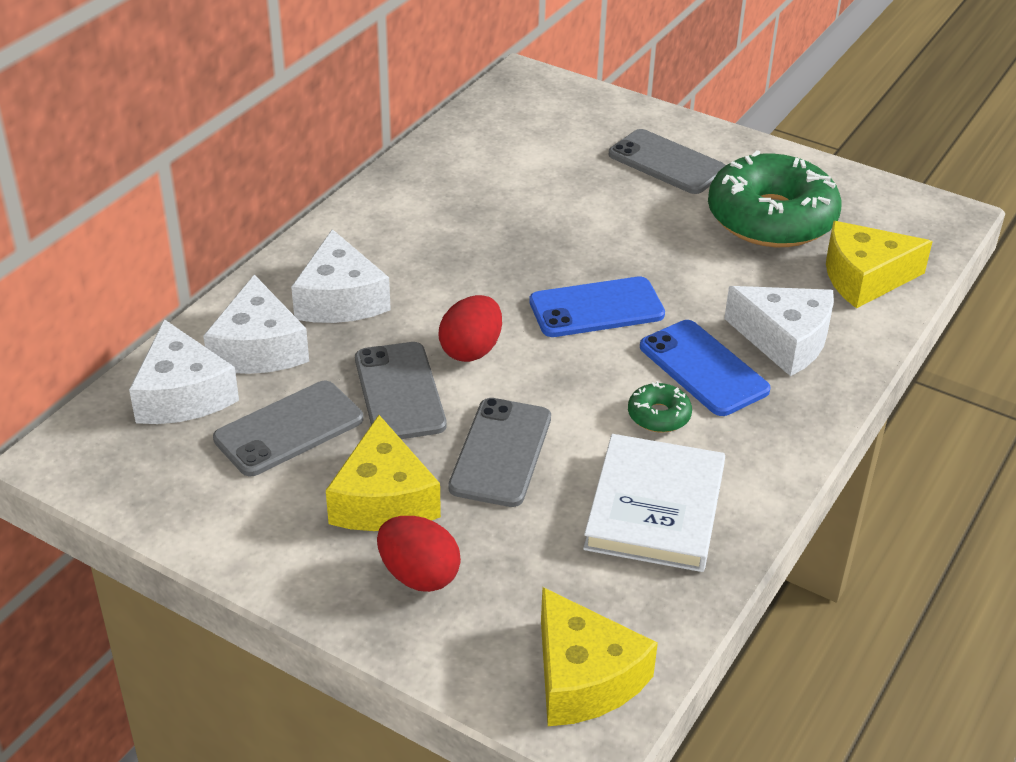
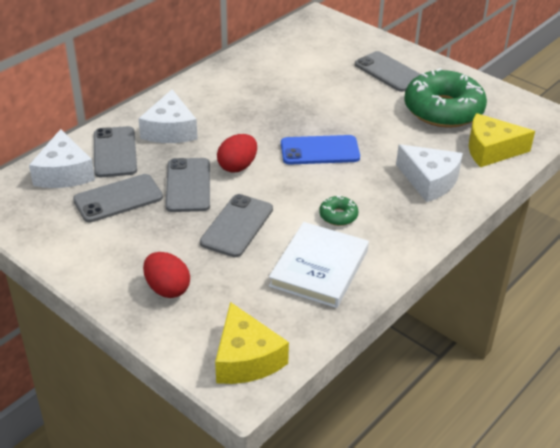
camera: 10 degrees right, 0 degrees up
white cheese [203,275,309,374] -> grey phone [94,126,137,177]
yellow cheese [326,415,441,531] -> none
blue phone [640,320,771,416] -> none

